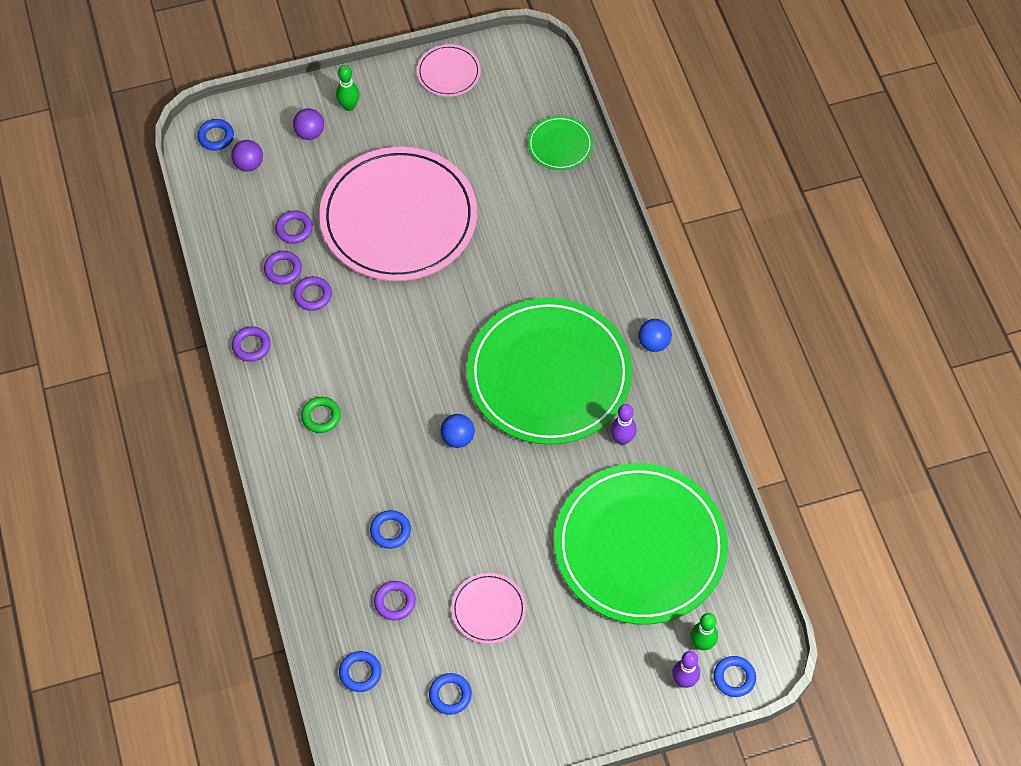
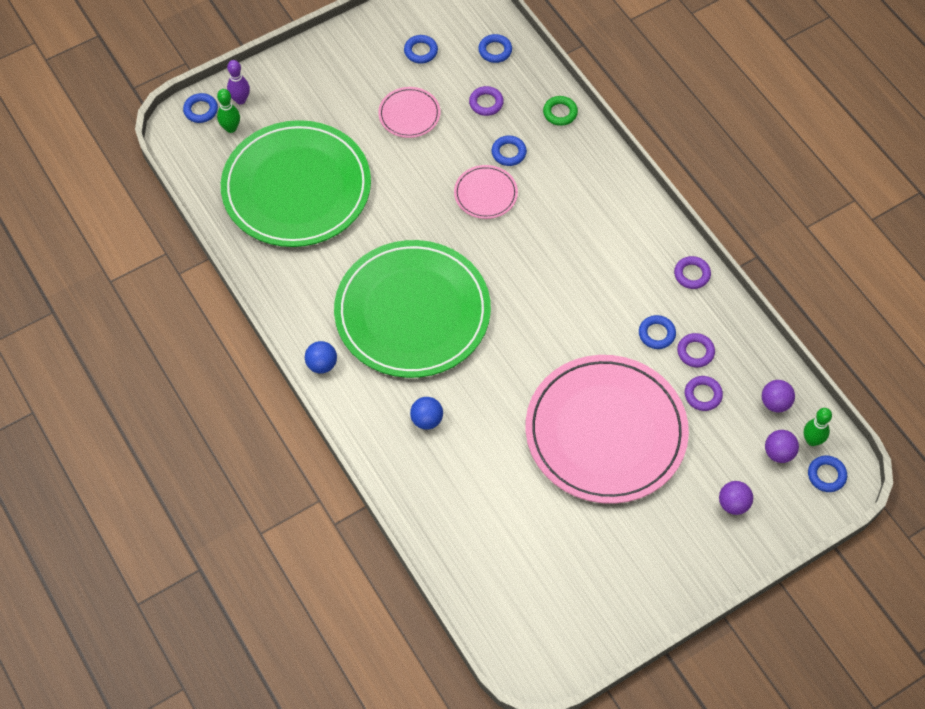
camera: 165 degrees right, 0 degrees up
purple ring [294,276,332,311] -> blue ring [639,315,676,349]
green ring [301,397,341,433] -> green ring moved to [543,96,578,126]
green bowling pin [336,65,360,111] -> green bowling pin moved to [804,408,832,446]
pink plate [417,44,481,97] -> pink plate moved to [454,165,518,219]
blue ball [441,414,475,448] -> blue ball moved to [410,397,443,430]
green plate [528,116,593,170] -> none
purple bowling pin [610,404,637,445] -> none
none -> purple ball [762,380,795,413]

